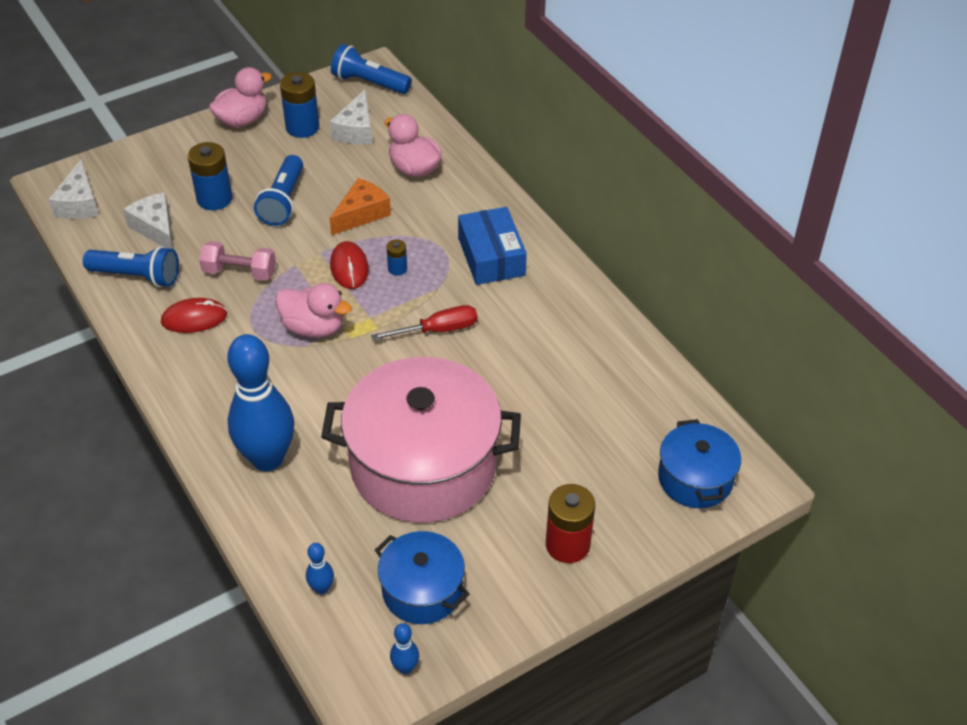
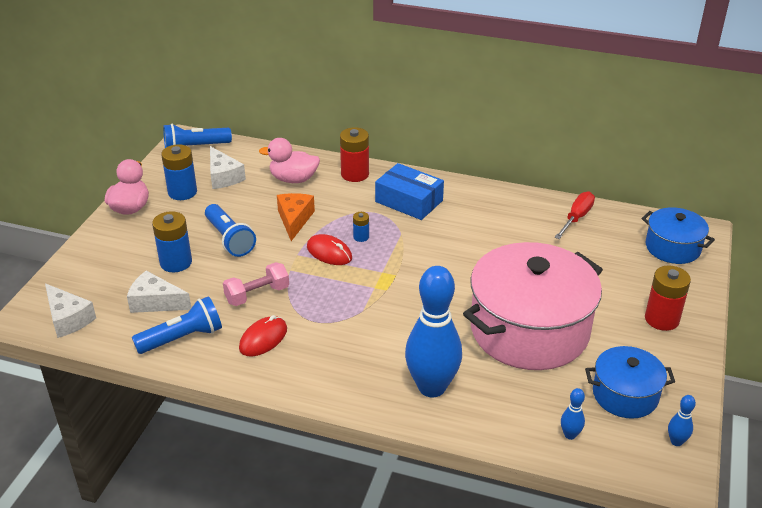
camera: 40 degrees left, 10 degrees down
pink duck [275,283,352,338] -> none
red screwdriver [371,305,477,340] -> red screwdriver moved to [555,192,595,239]
none -> red battery [340,127,369,182]

